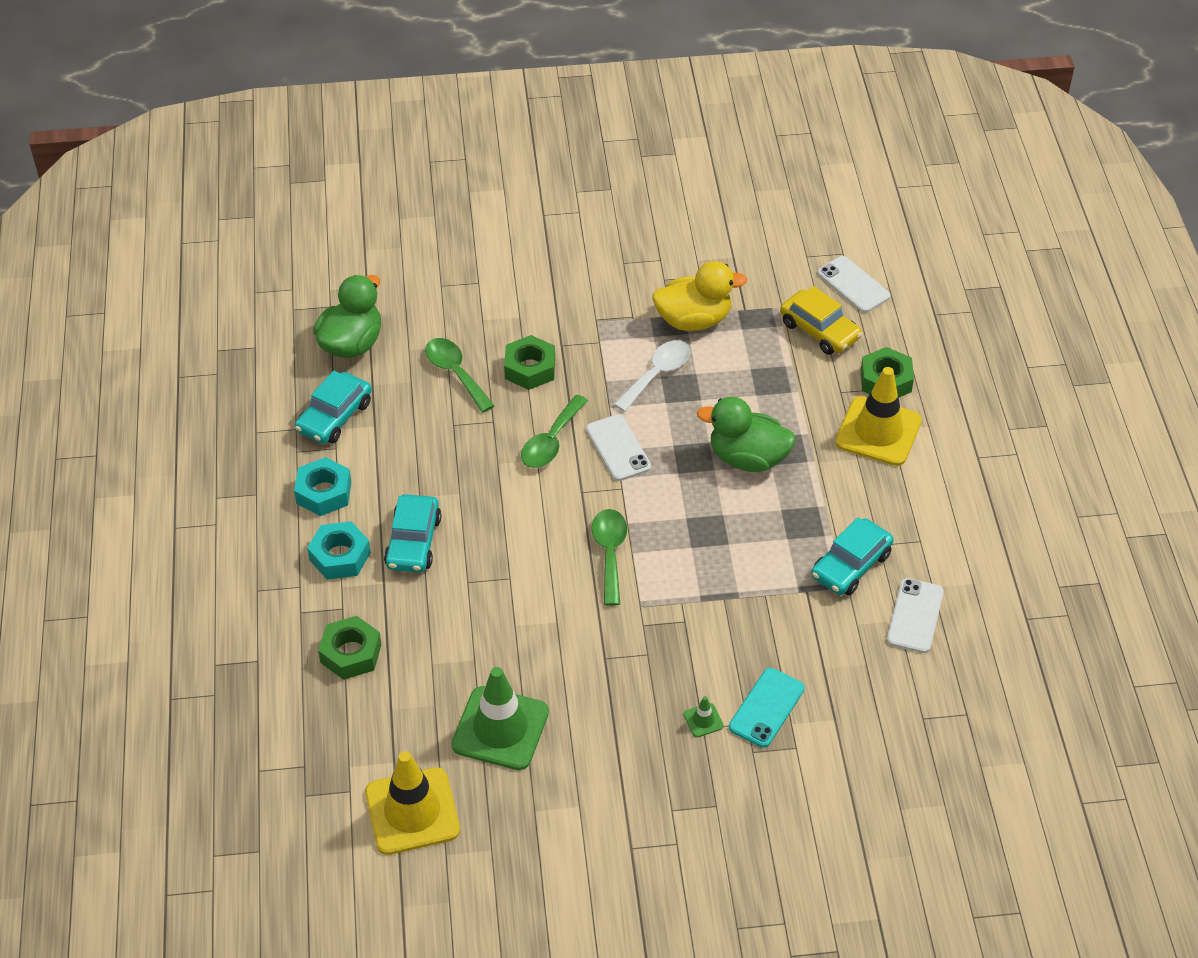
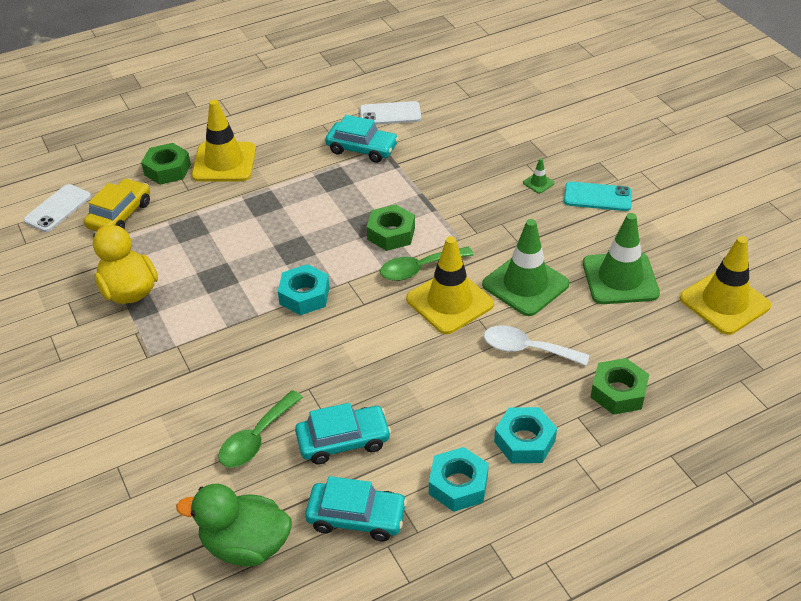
camera: 110 degrees left, 5 degrees down
turquoise car [384,494,441,572] -> turquoise car moved to [295,403,391,465]
green nut [504,335,555,390] -> green nut moved to [367,204,415,251]
green spoon [521,395,588,468] -> none
white phone [586,415,651,481] -> turquoise nut [278,264,330,315]
white spoon [613,340,690,412] -> white spoon moved to [484,325,589,366]
green duck [697,397,796,472] -> none
turquoise phone [729,668,805,748] -> turquoise phone moved to [564,182,632,211]
none -> yellow traffic cone [406,236,494,334]
none -> green traffic cone [482,219,569,316]

